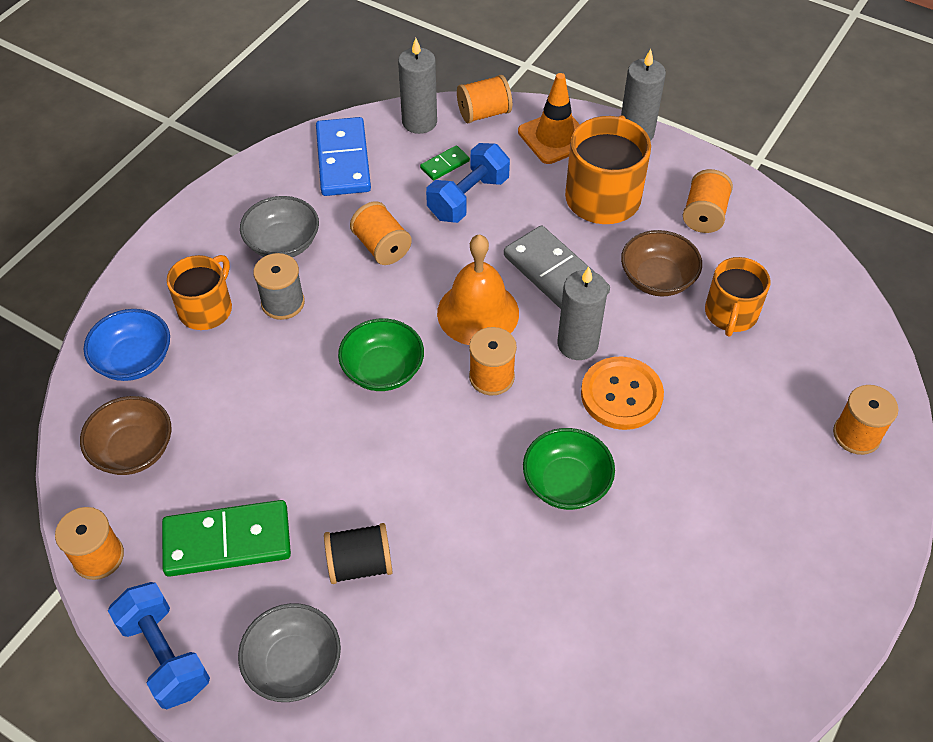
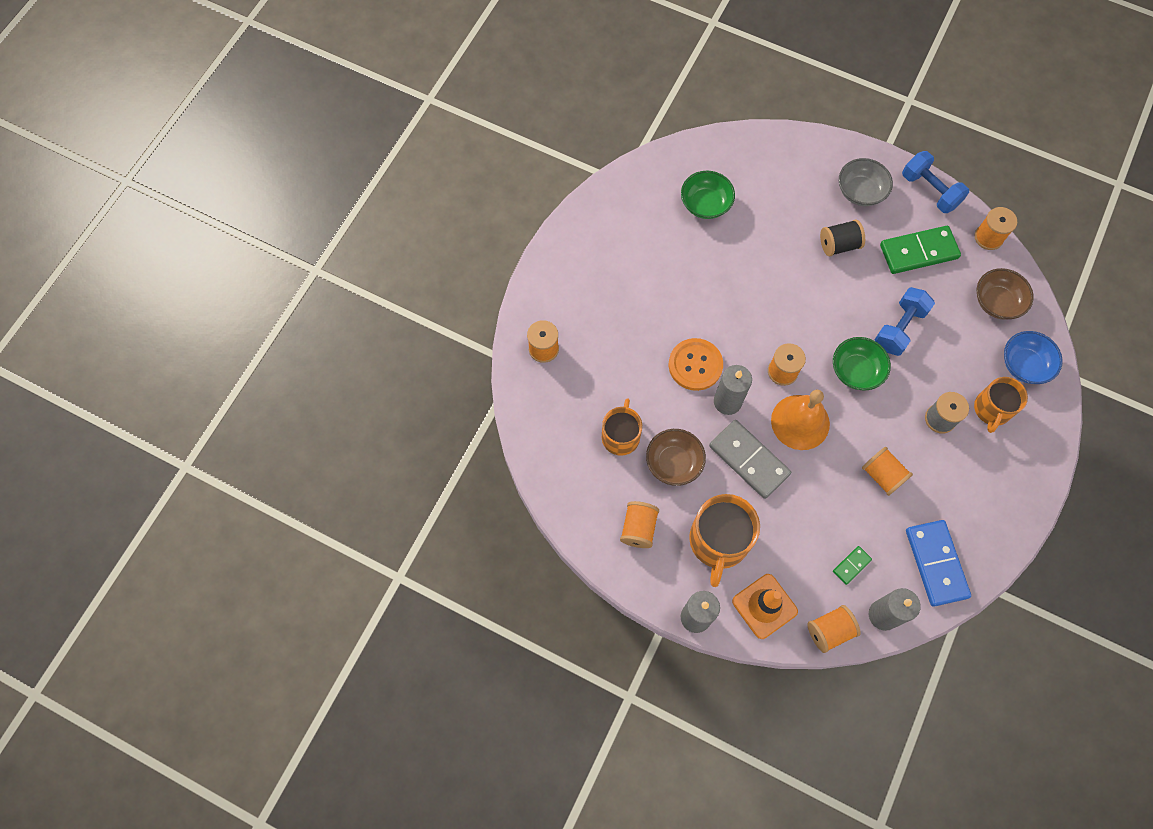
camera: 175 degrees right, 15 degrees up
grey bowl [240,196,319,257] -> none
blue dumbbell [426,143,510,223] -> blue dumbbell moved to [874,287,935,356]
green bowl [523,428,615,510] -> green bowl moved to [681,171,735,219]

